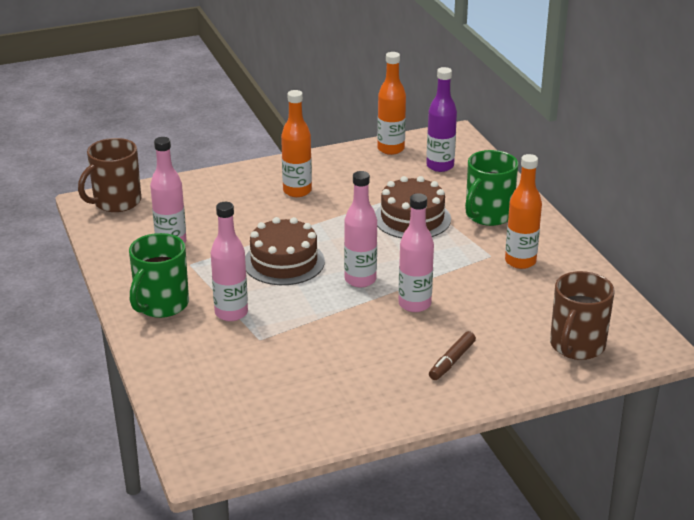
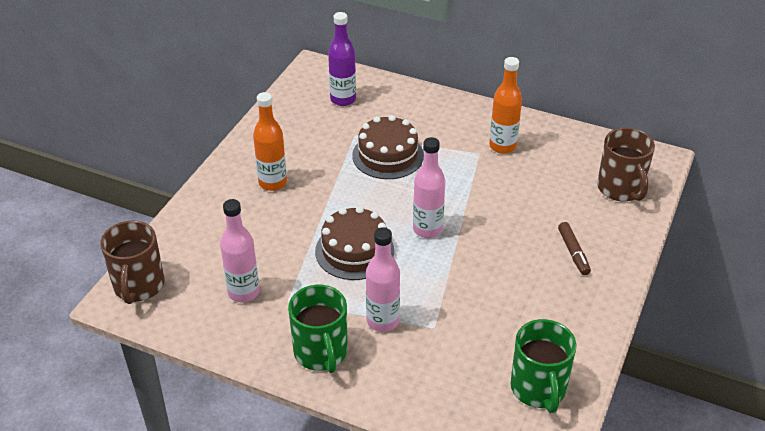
camera: 45 degrees left, 10 degrees up
orange bottle [377,52,406,155] -> none
pink bottle [398,193,434,312] -> none
green mug [465,150,518,226] -> green mug moved to [510,319,576,413]

